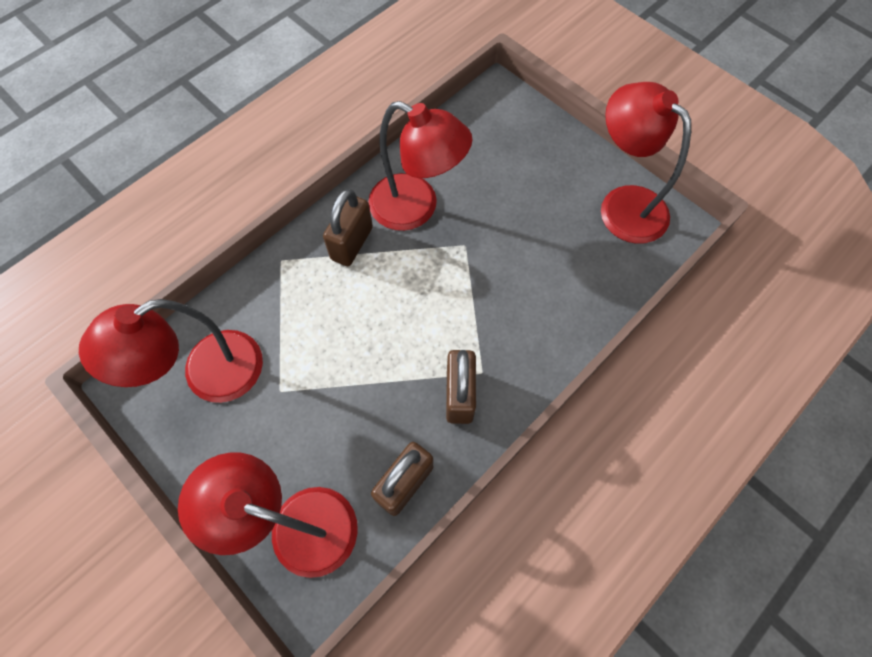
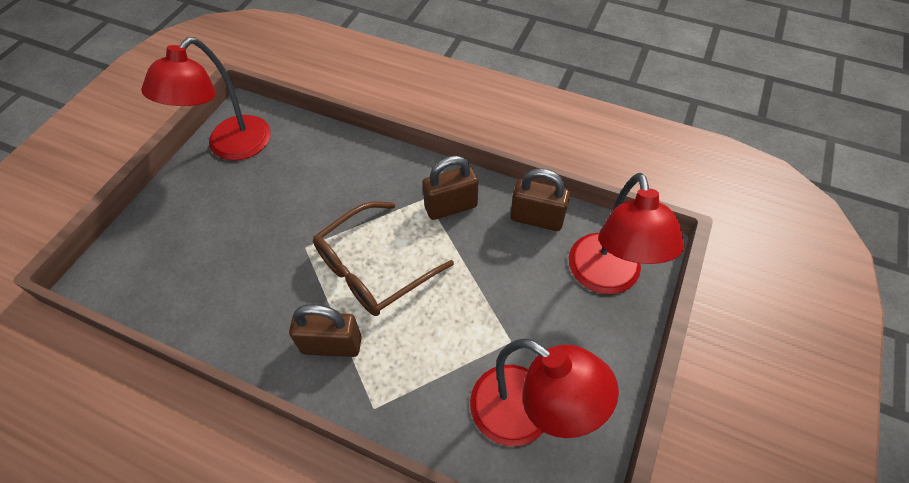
camera: 110 degrees left, 10 degrees down
red lamp [368,101,472,231] -> none
none -> brown glasses [313,201,454,316]

